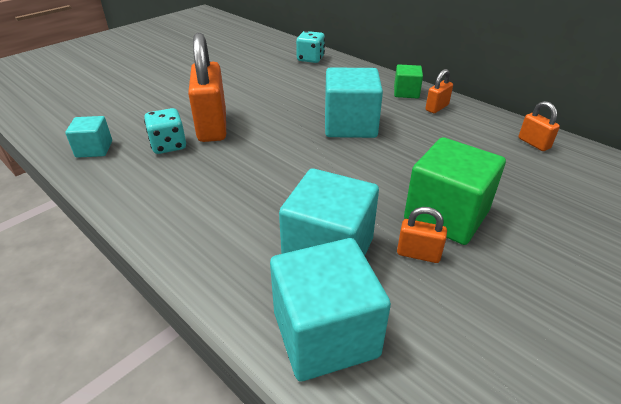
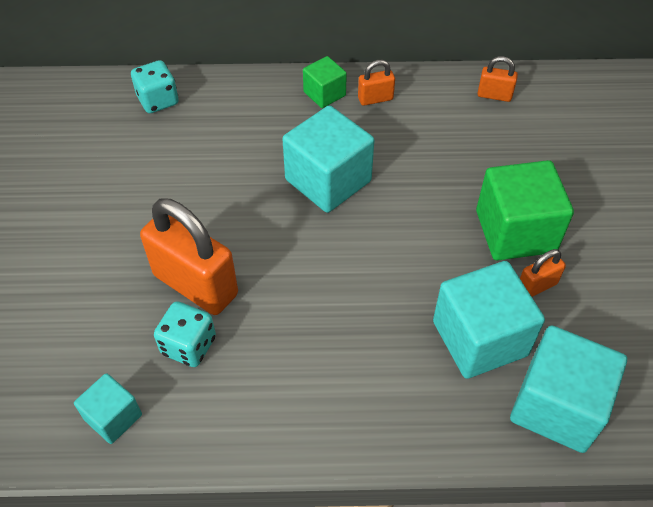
camera: 45 degrees left, 15 degrees up
orange padlock [425,69,453,113] -> orange padlock turned 75 degrees clockwise [358,60,395,106]

